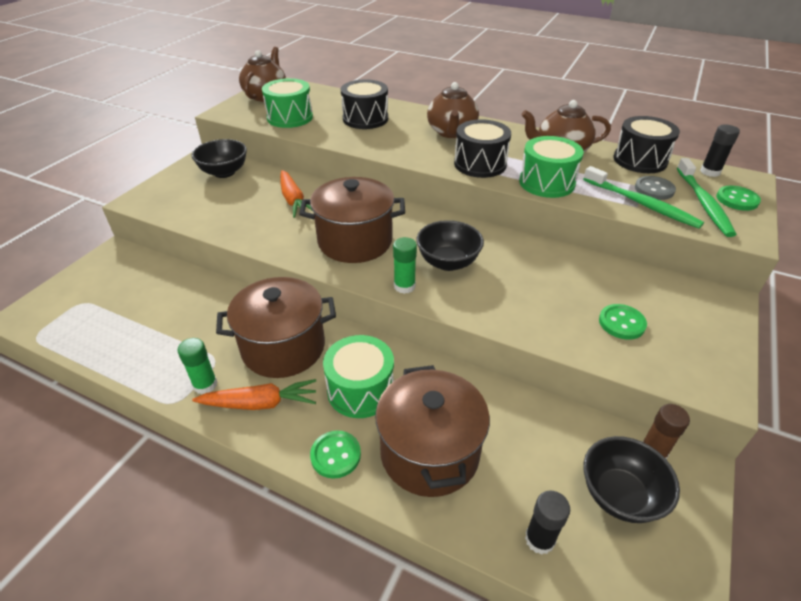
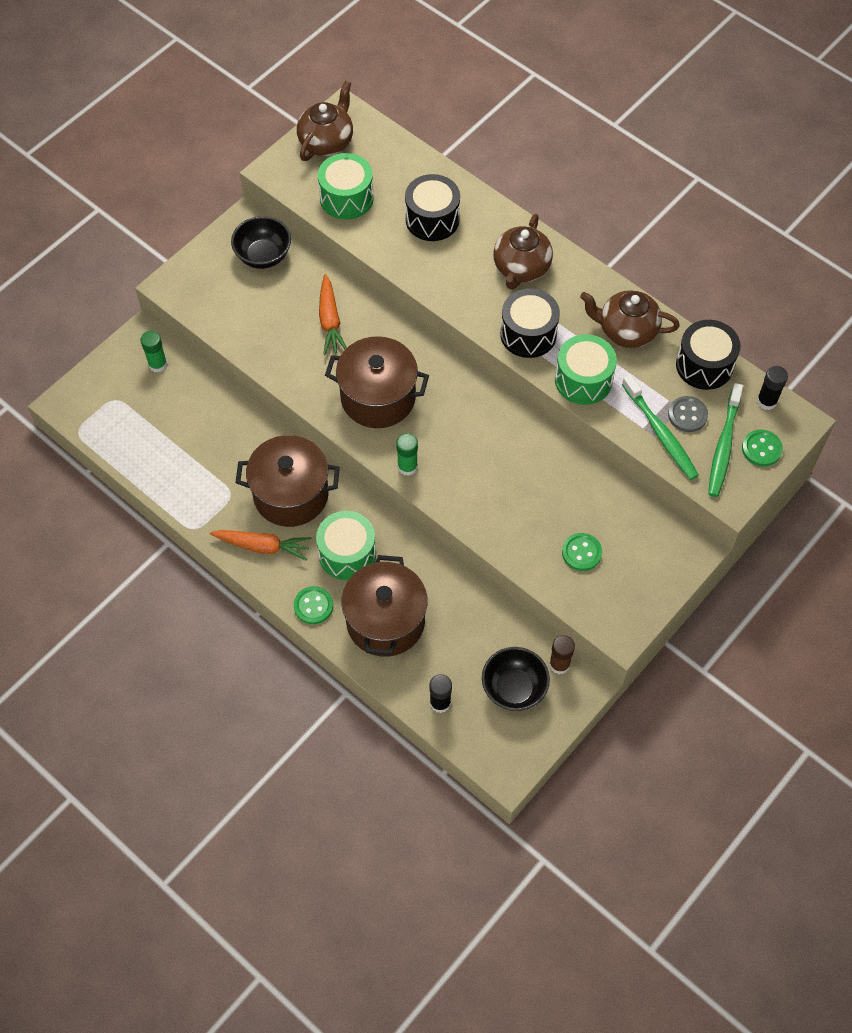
camera: 15 degrees right, 20 degrees up
green glue stick [178,338,217,394] -> green glue stick moved to [141,331,167,372]
black bowl [416,220,484,271] -> none

